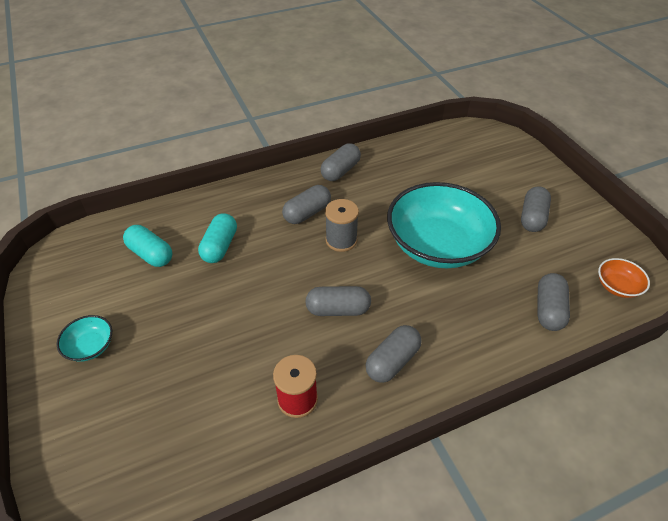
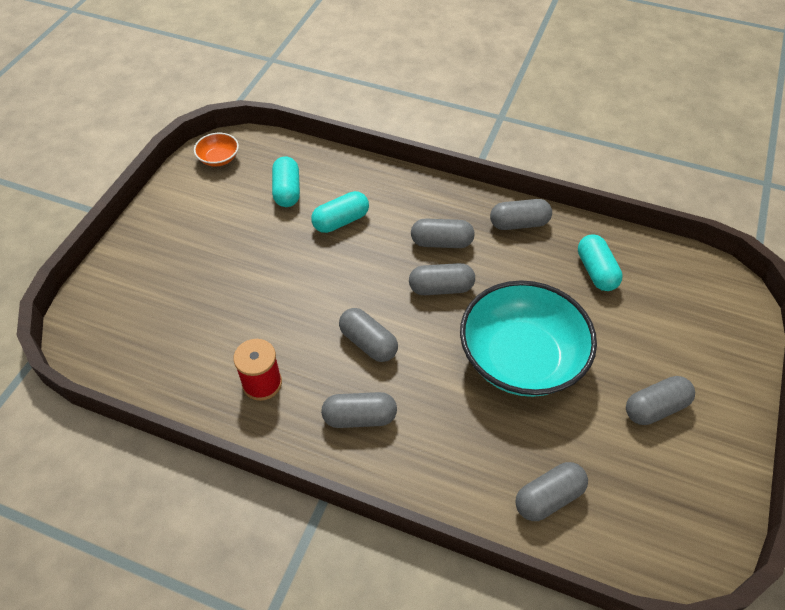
camera: 45 degrees right, 5 degrees up
turquoise bowl [57,315,112,362] -> none
grey spool [325,199,359,252] -> grey capsule [409,263,475,295]
orange bowl [598,258,650,298] -> orange bowl moved to [194,133,239,166]
none -> turquoise capsule [578,234,623,291]

